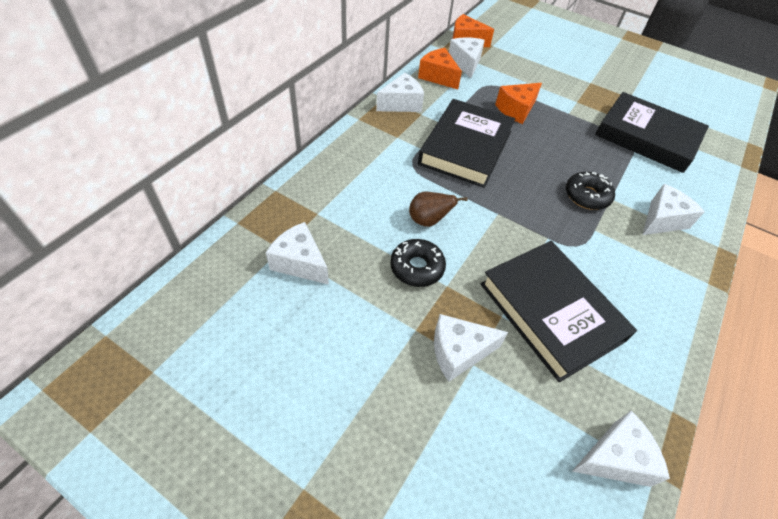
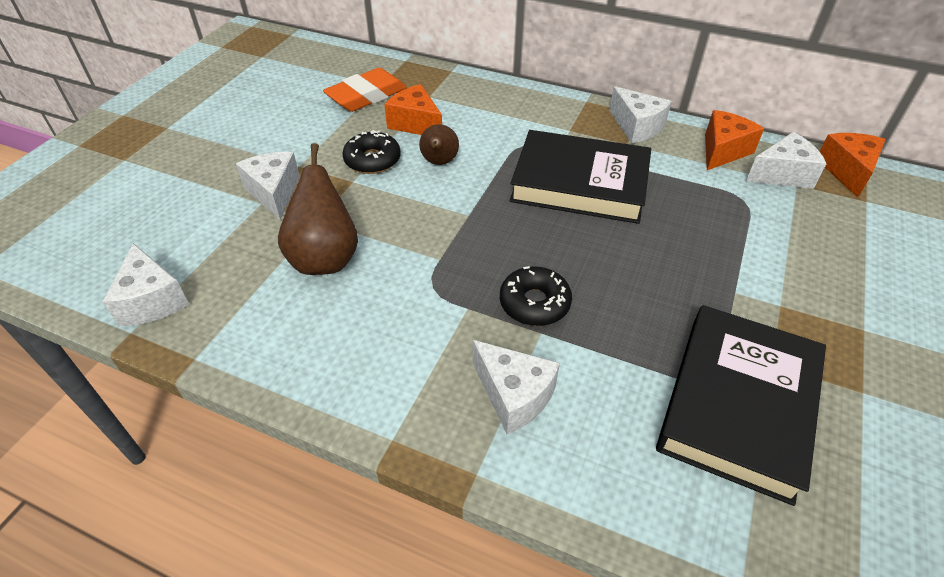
camera: 85 degrees right, 5 degrees down
white cheese [266,222,329,285] -> orange eraser [323,68,407,112]
black book [481,241,637,382] -> brown pear [278,143,358,275]
orange cheese [495,83,542,124] -> orange cheese moved to [384,84,442,135]

